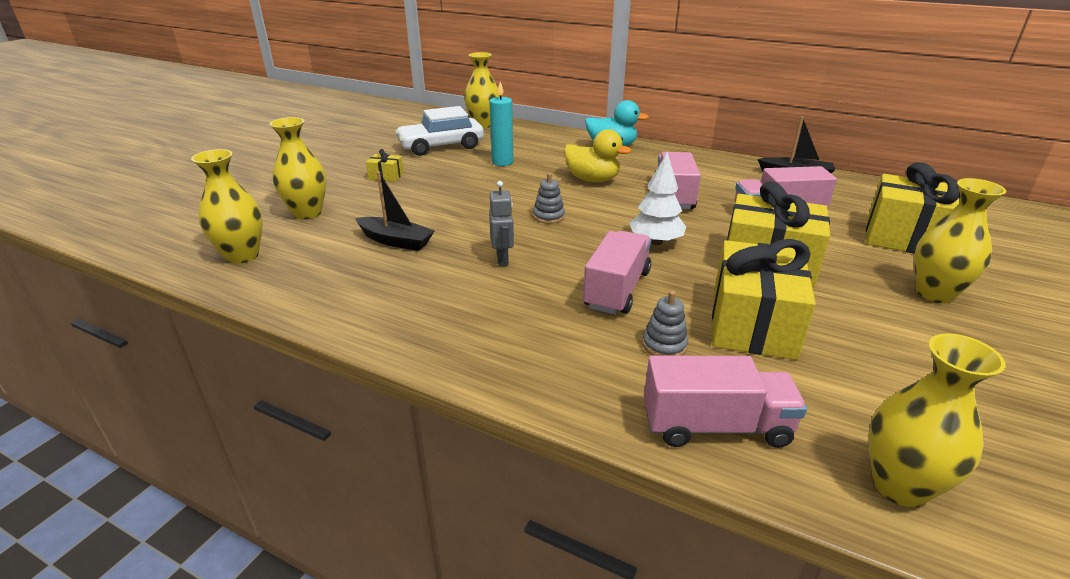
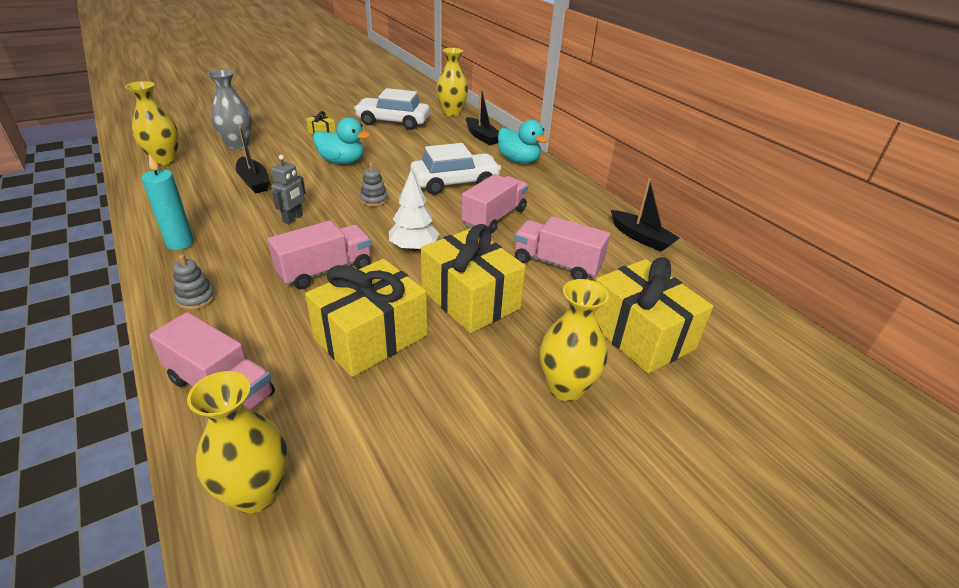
camera: 30 degrees right, 5 degrees up
yellow vase [270,117,326,219] -> grey vase [208,70,252,149]
turquoise candle [489,82,513,166] -> turquoise candle moved to [141,154,194,250]
yellow duck [564,129,631,182] -> white car [410,143,502,195]
grey stacking toy [642,291,688,356] -> grey stacking toy moved to [173,255,215,310]
none -> turquoise duck [313,117,370,164]
none -> black boat [466,88,499,145]

